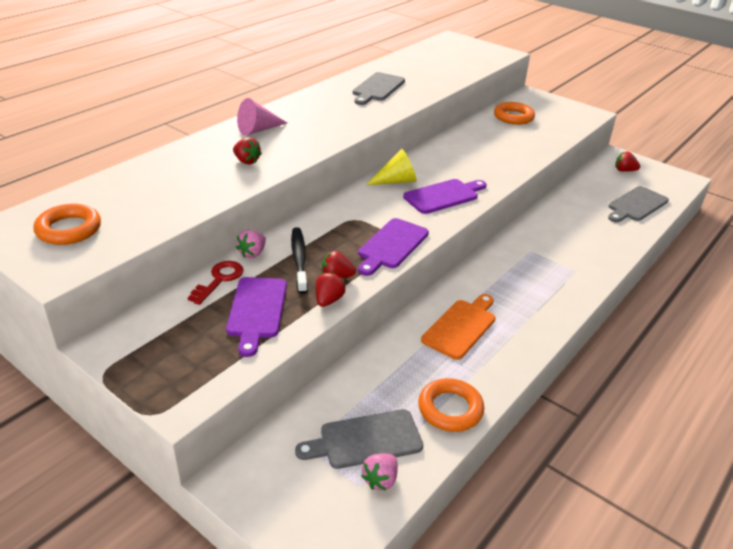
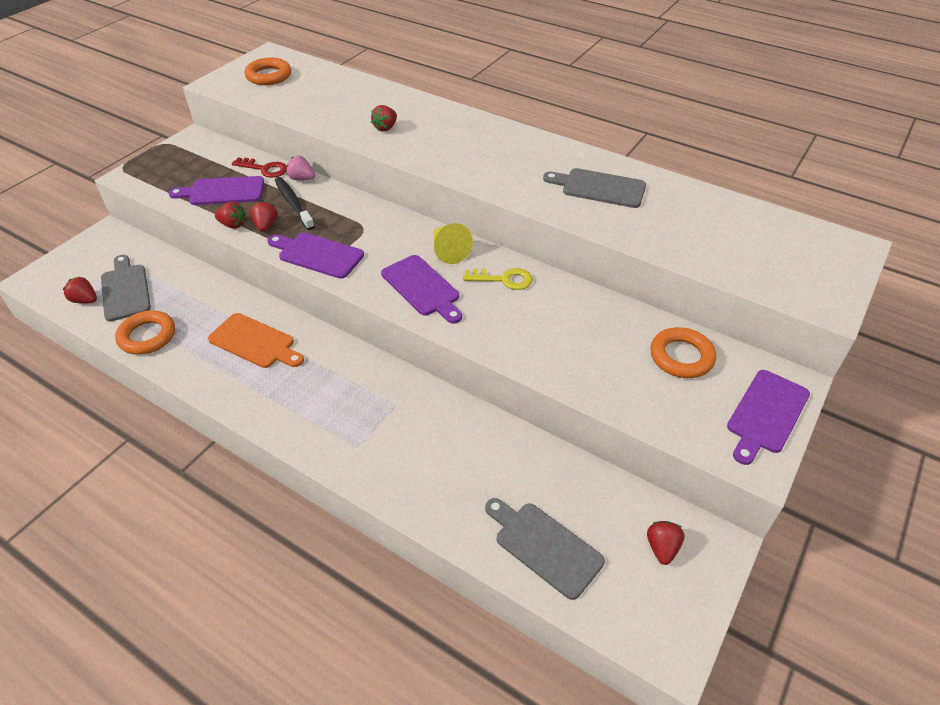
camera: 85 degrees right, 10 degrees up
pink cone [237,98,287,135] -> none
black toothbrush [291,227,308,294] -> black toothbrush turned 105 degrees counterclockwise [275,177,315,230]
pink strawberry [361,453,398,491] -> red strawberry [63,277,97,303]
none -> yellow key [463,268,533,290]
none -> purple cutting board [727,370,810,465]

